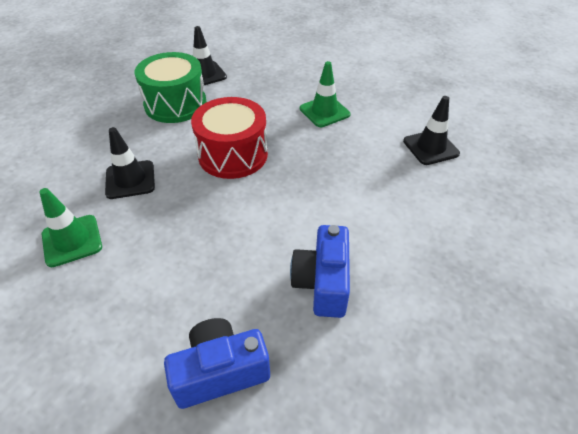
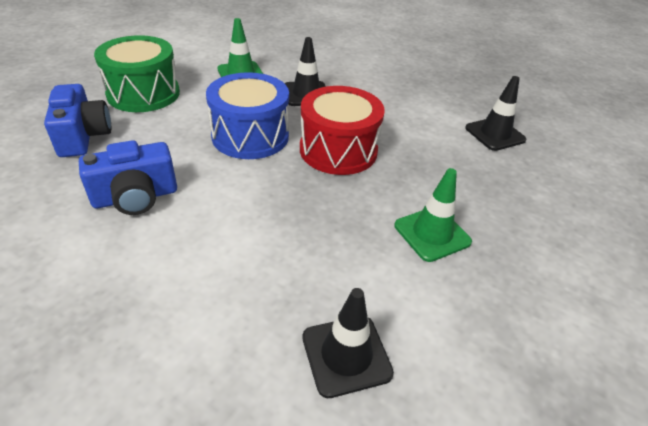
camera: 90 degrees right, 5 degrees down
green drum [135,52,207,123] -> green drum moved to [94,35,180,112]
blue camera [290,225,350,318] -> blue camera turned 150 degrees clockwise [79,140,177,215]
none -> blue drum [206,72,289,159]

